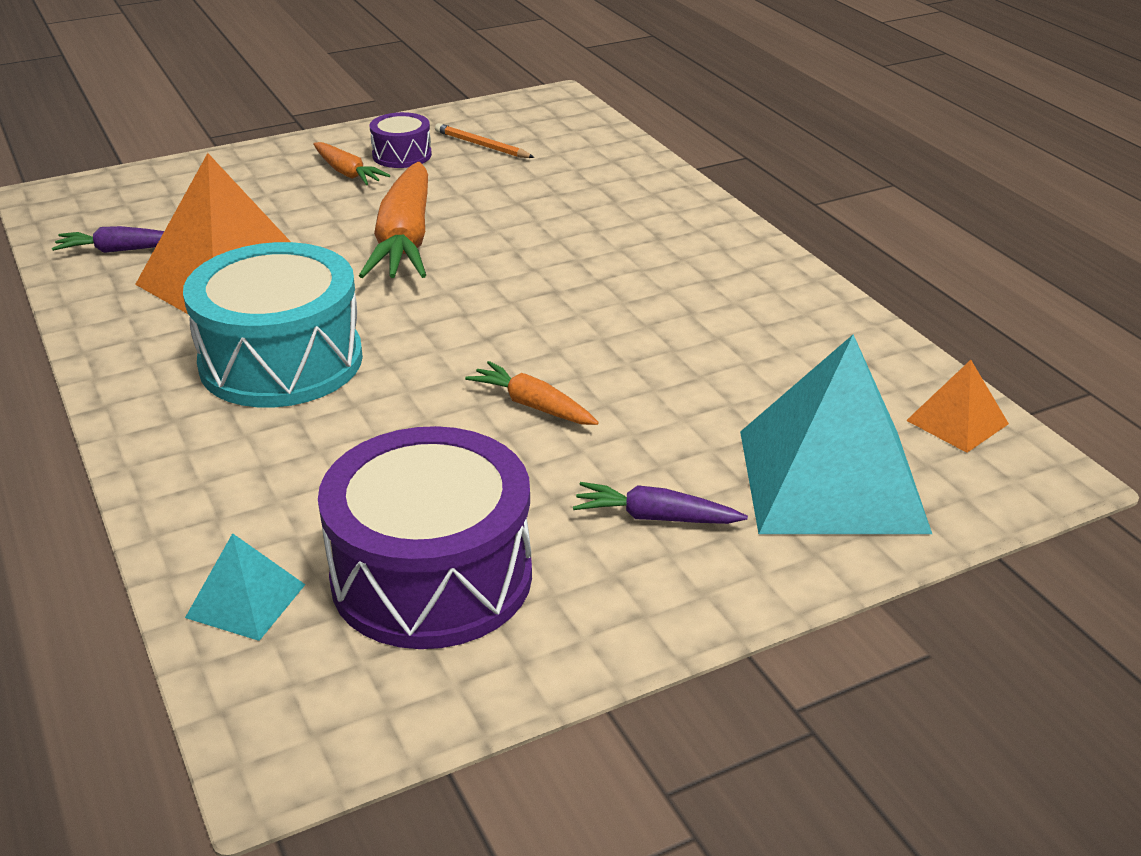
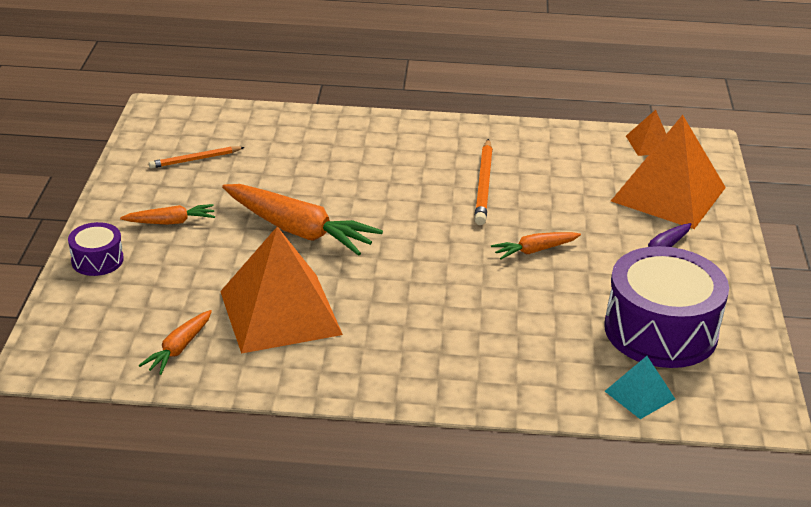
camera: 60 degrees left, 0 degrees up
purple carrot [52,226,164,253] -> orange carrot [139,310,212,375]
turquoise drum [183,242,363,407] -> none
purple drum [370,112,432,168] -> purple drum moved to [68,222,124,276]
turquoise pyramid [740,334,932,534] -> orange pyramid [611,115,726,229]
none -> orange pencil [474,139,493,225]

